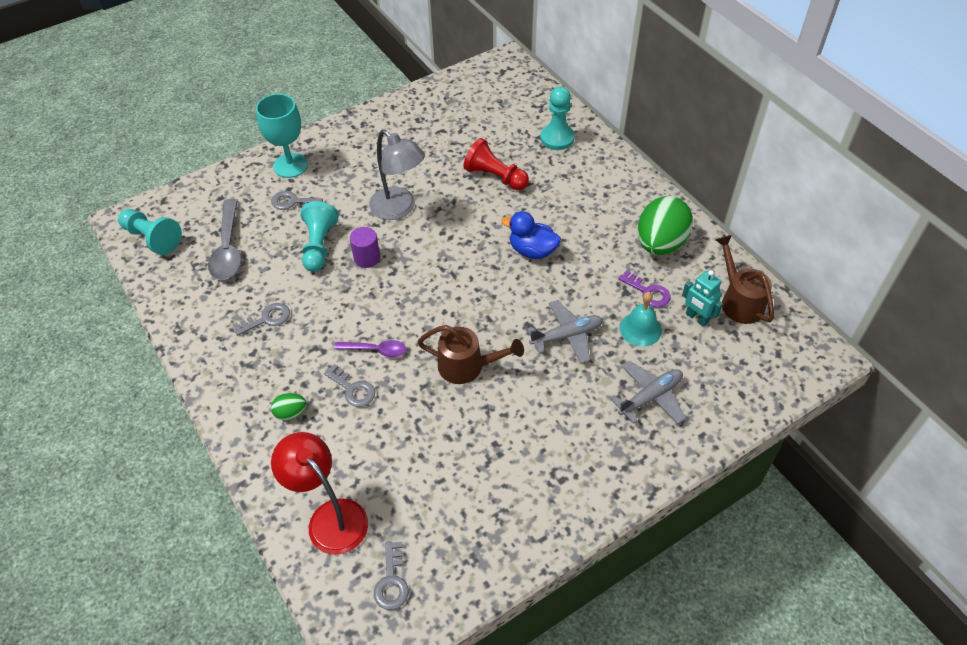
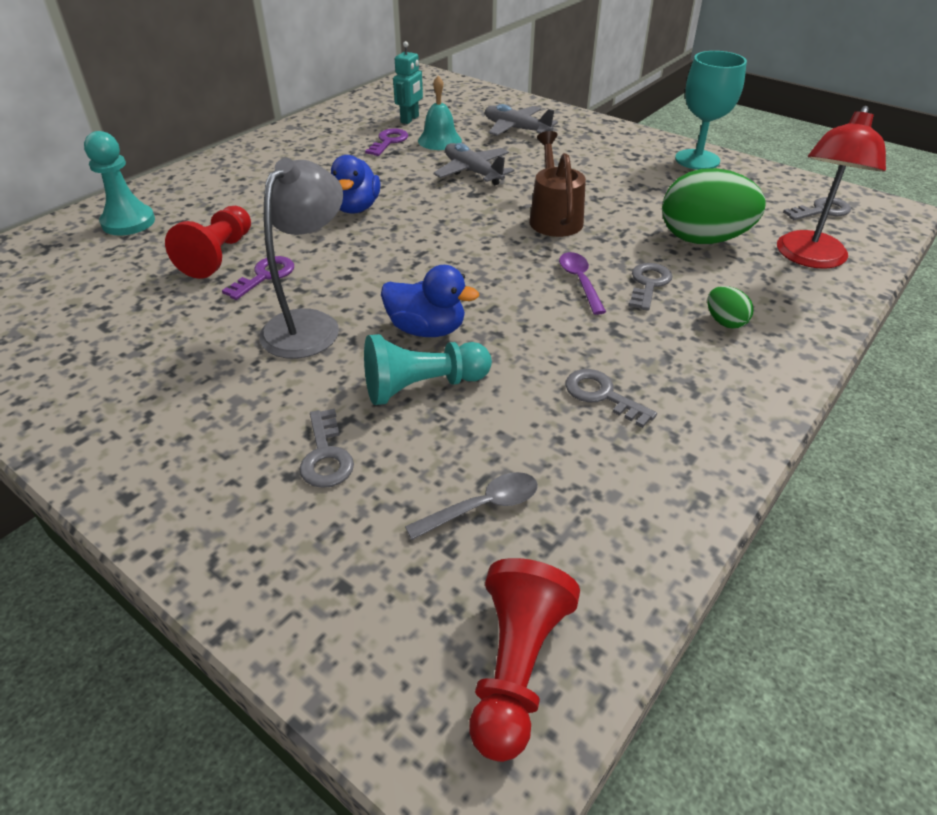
camera: 110 degrees left, 10 degrees down
turquoise pawn [118,209,182,255] -> red pawn [469,558,580,762]
grey spoon [208,199,241,280] -> grey spoon [405,472,538,540], size x0.59
turquoise goblet [256,94,308,178] -> turquoise goblet moved to [675,51,747,170]
purple cylinder [350,227,380,268] -> blue duck [381,265,479,337]
green egg [638,196,693,255] -> green egg moved to [662,168,766,244]
brown watering can [715,235,774,324] -> none
none -> purple key [222,256,294,300]

